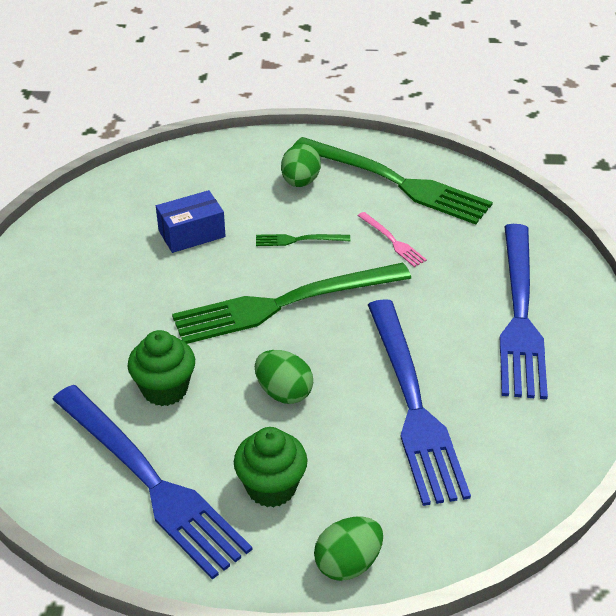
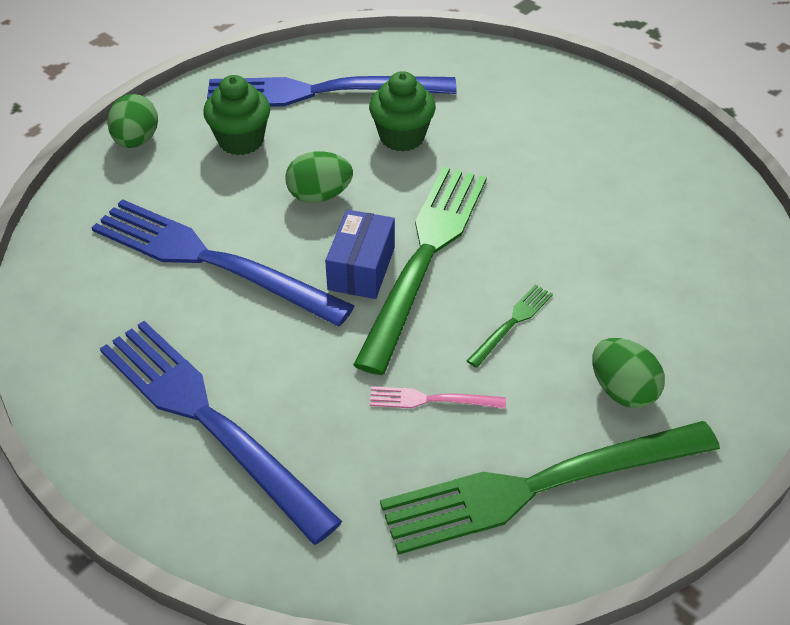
camera: 130 degrees right, 5 degrees up
blue box [156,190,226,253] -> blue box moved to [325,210,395,299]

